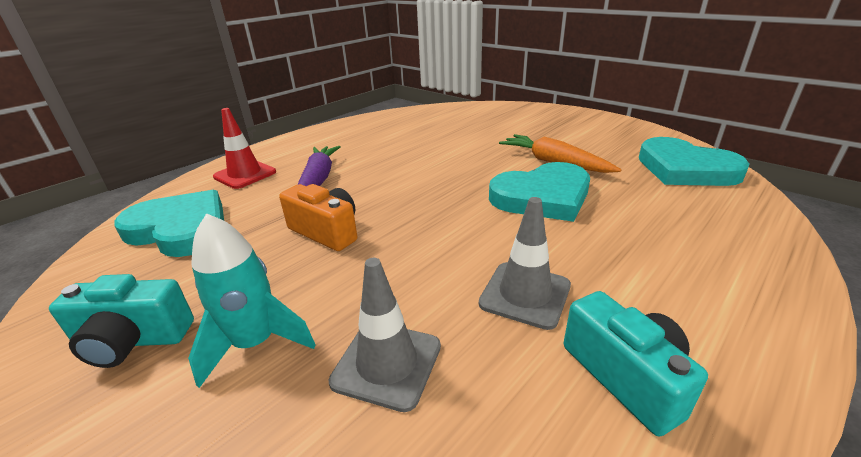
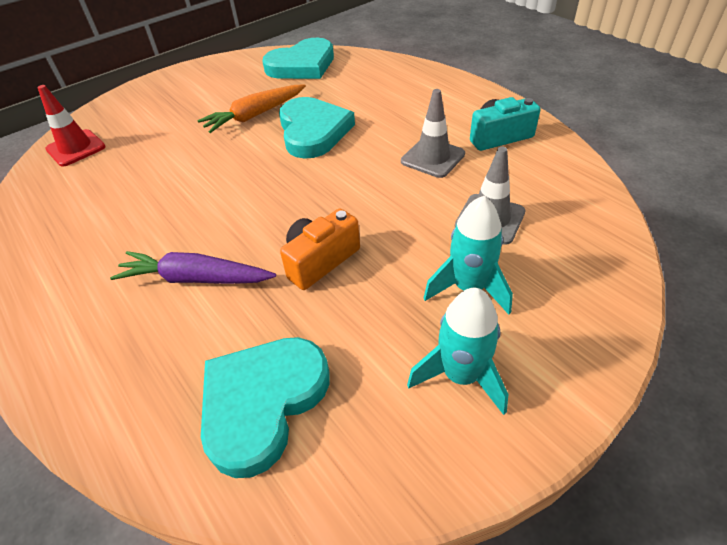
camera: 80 degrees left, 15 degrees up
turquoise camera [49,274,194,368] -> turquoise rocket [407,288,508,415]
red traffic cone [213,108,276,189] -> red traffic cone moved to [38,85,106,167]

